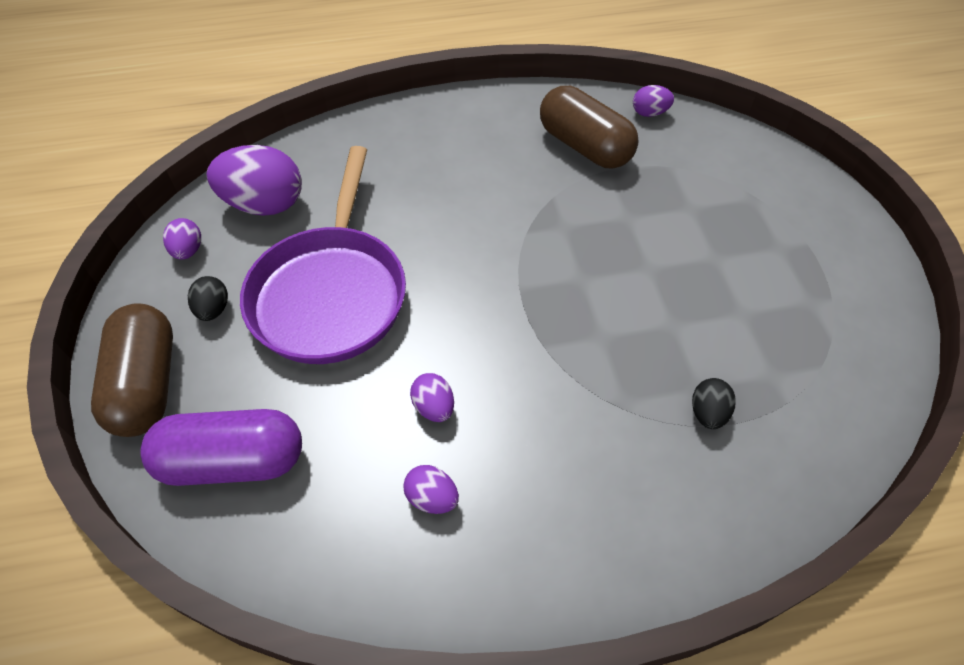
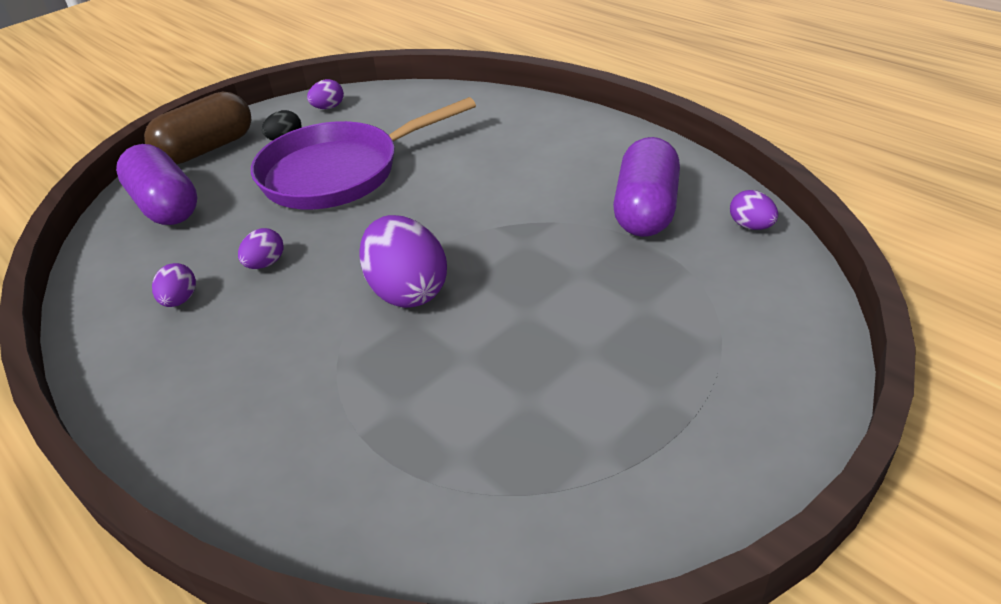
camera: 60 degrees right, 15 degrees down
purple egg [207,145,302,216] -> purple egg moved to [359,215,447,308]
brown capsule [540,86,639,169] -> purple capsule [613,137,680,237]
black egg [692,378,736,429] -> none

